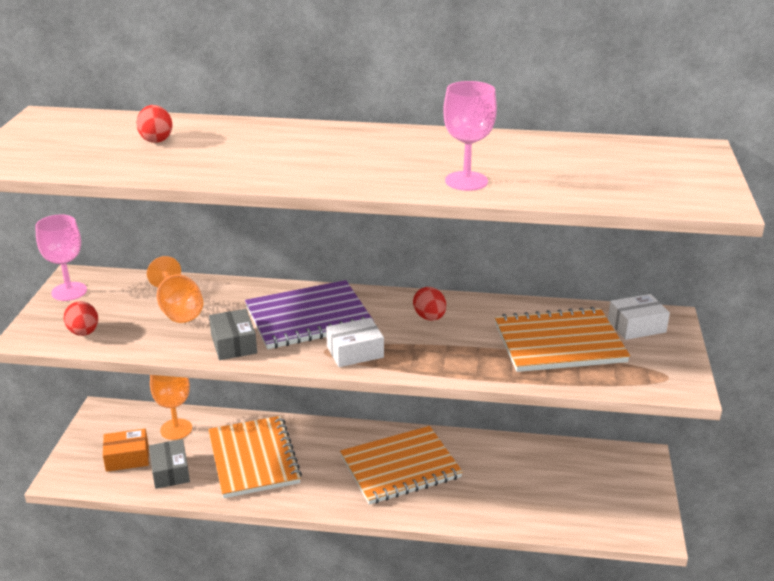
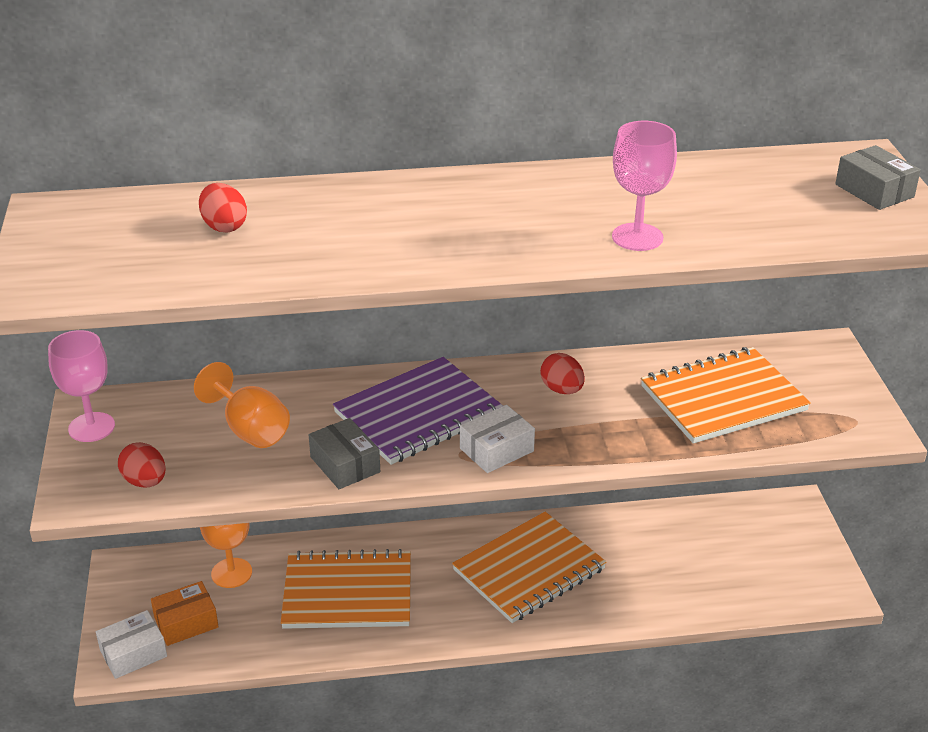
camera: 15 degrees left, 5 degrees up
grey box [149,439,190,489] -> grey box moved to [835,145,921,210]
orange notebook [208,416,302,498] -> orange notebook turned 60 degrees counterclockwise [281,549,411,629]
white box [608,294,670,340] -> white box moved to [96,610,167,679]

